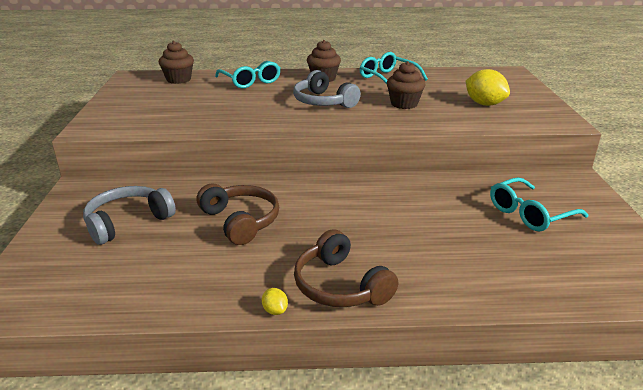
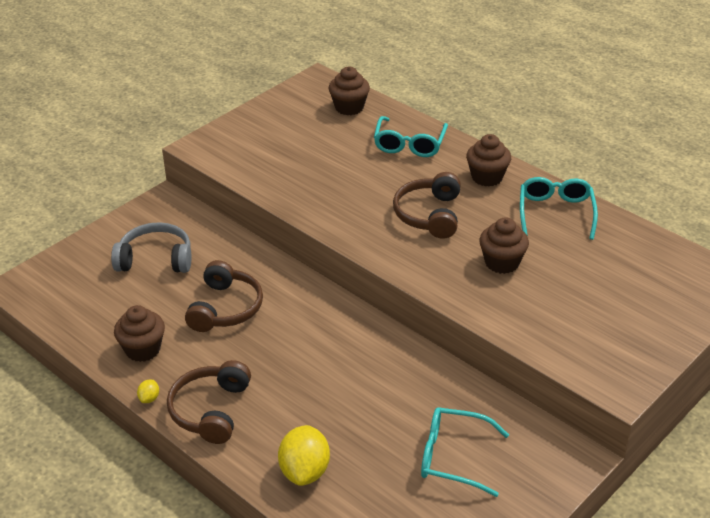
camera: 45 degrees right, 10 degrees up
grey headphones [293,70,361,108] -> brown headphones [393,172,461,239]
yellow lemon [466,69,510,106] -> yellow lemon moved to [278,425,330,486]
none -> brown cupcake [114,305,165,362]

